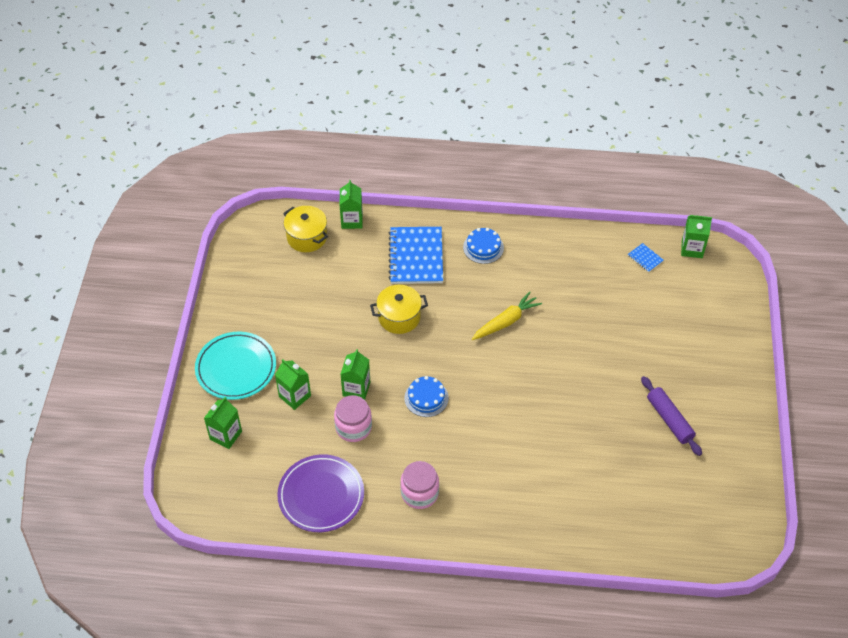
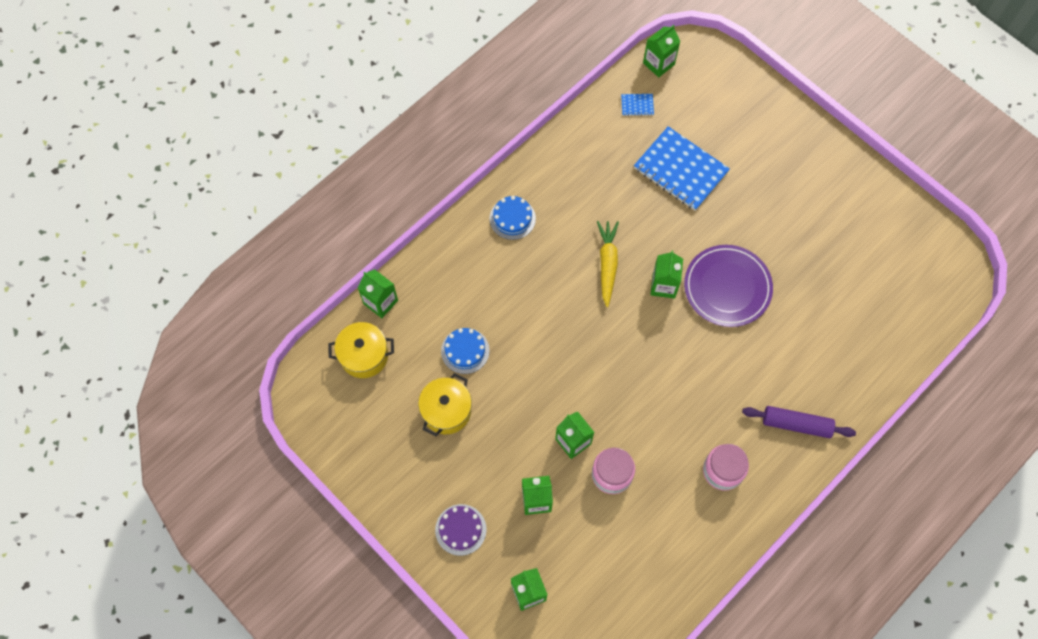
camera: 50 degrees left, 15 degrees up
turquoise plate [195,332,276,400] -> purple cake [435,504,486,556]
purple plate [277,454,364,532] -> purple plate moved to [684,245,773,327]
yellow pot [370,285,428,334] -> yellow pot moved to [418,373,472,436]
blue notebook [389,227,443,284] -> blue notebook moved to [634,126,730,211]
blue cake [404,376,449,417] -> blue cake moved to [441,328,490,374]
purple rolling pin [641,376,702,456] -> purple rolling pin moved to [742,406,856,438]
none -> green carton [650,251,683,299]

